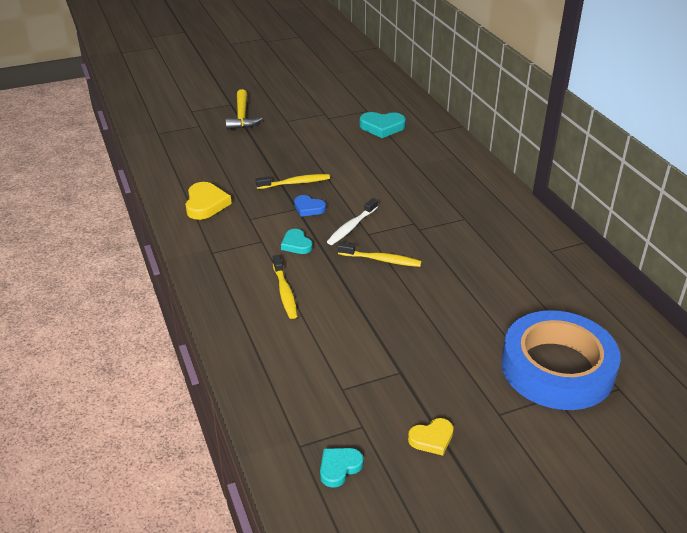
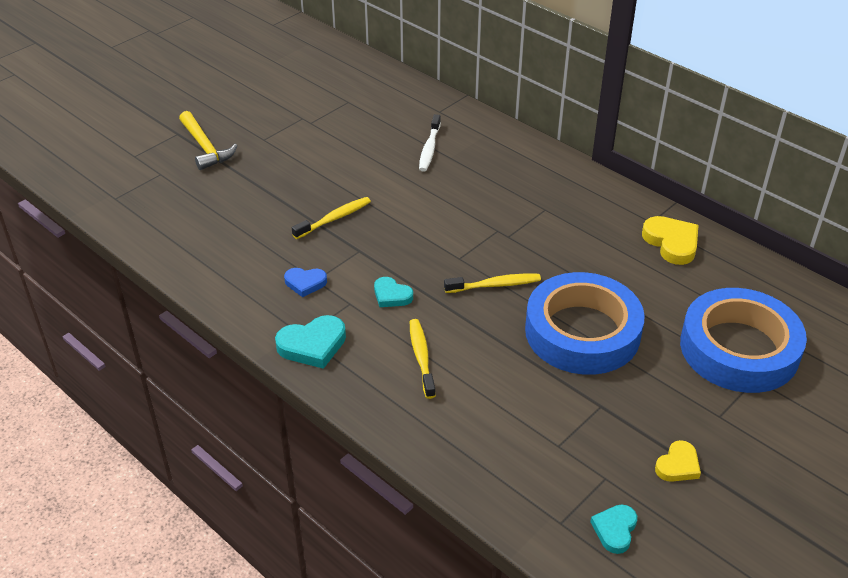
camera: 25 degrees left, 5 degrees up
yellow heart [186,182,232,220] -> yellow heart moved to [642,216,699,265]
yellow toothbrush [273,255,297,319] -> yellow toothbrush turned 150 degrees counterclockwise [410,319,436,399]
blue heart [294,195,326,217] -> blue heart moved to [284,268,327,297]
white toothbrush [327,198,378,245] -> white toothbrush moved to [419,114,441,172]
turquoise heart [359,112,406,138] -> turquoise heart moved to [275,315,346,369]
none -> blue tape [525,272,645,375]

